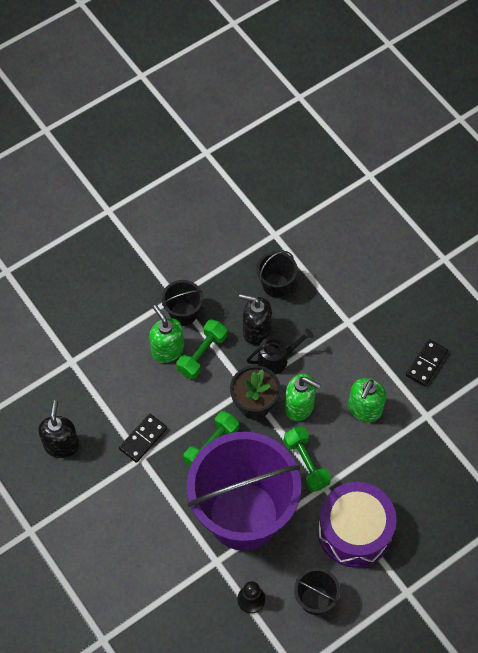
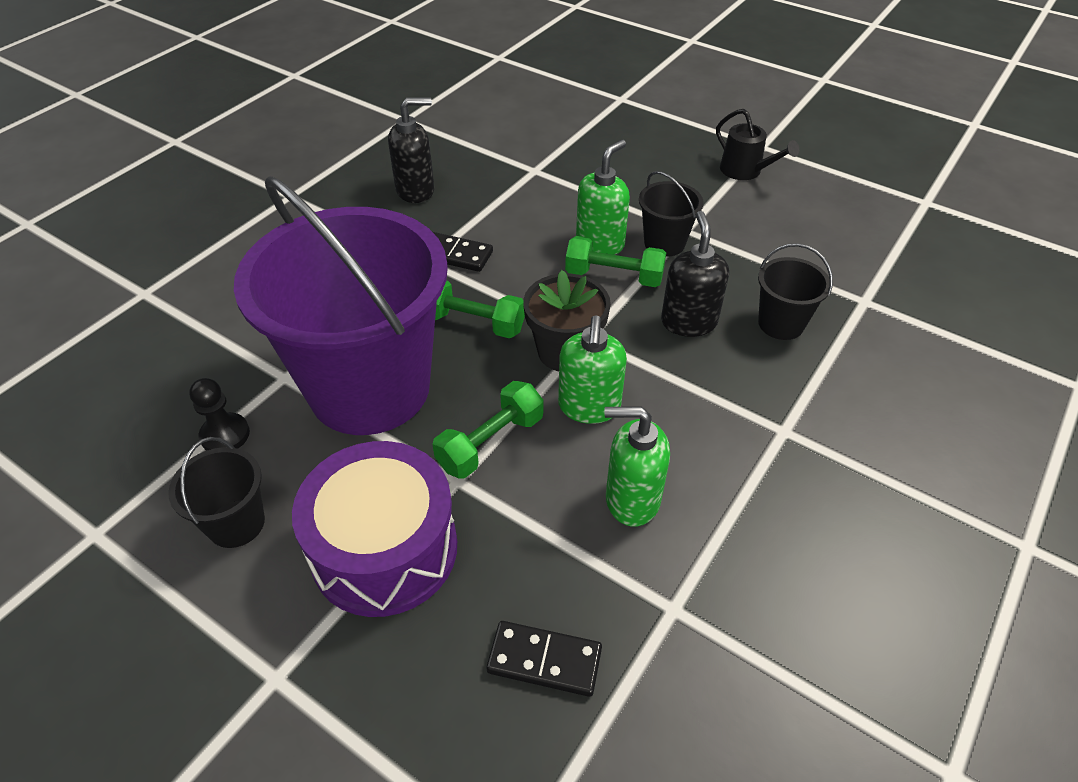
camera: 70 degrees right, 15 degrees down
black watering can [247,328,314,374] -> black watering can moved to [716,109,799,180]
black domino [406,339,448,387] -> black domino moved to [486,621,602,697]

